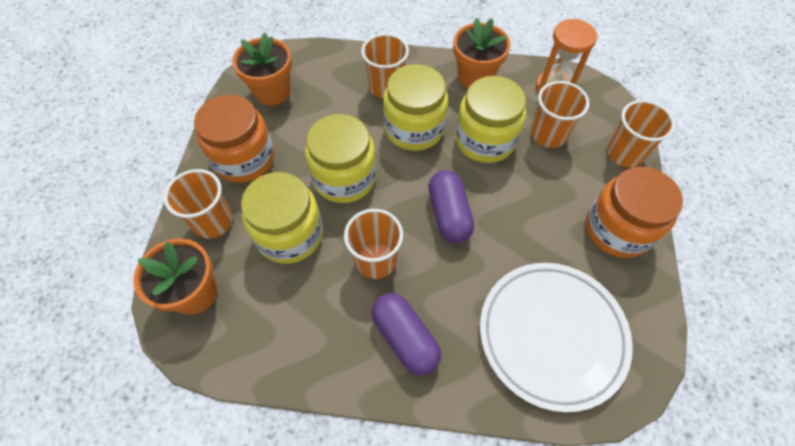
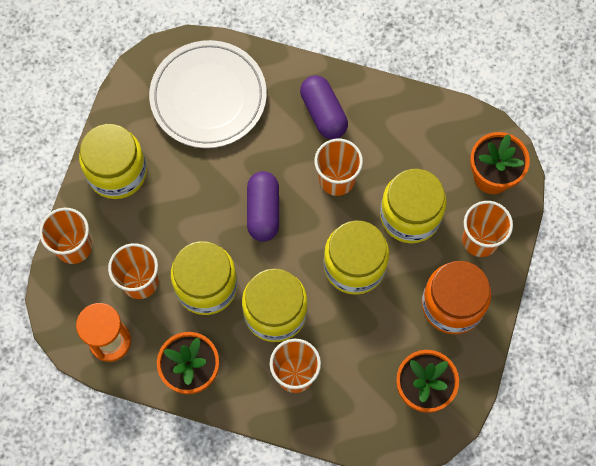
camera: 170 degrees left, 10 degrees up
orange jar [586,166,683,258] -> yellow jar [79,124,147,199]

